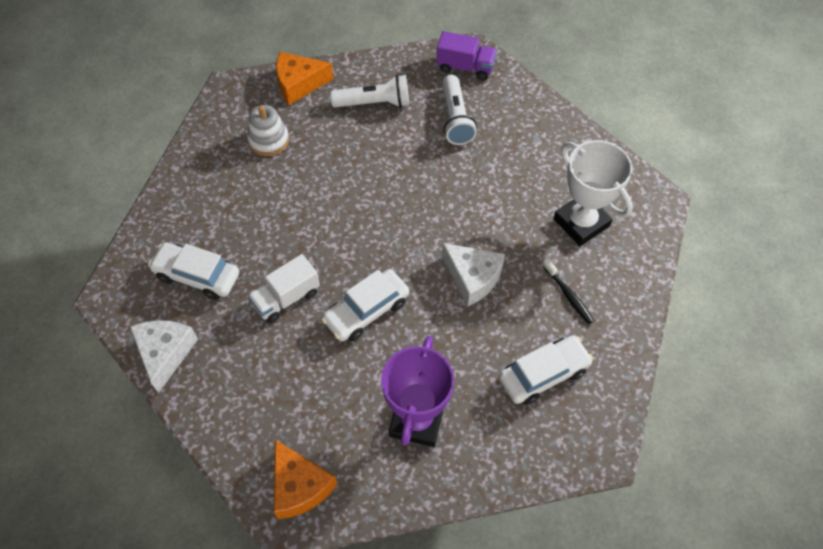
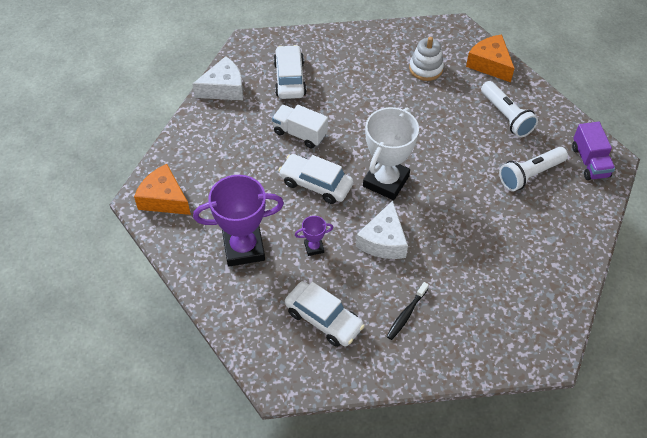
camera: 65 degrees right, 5 degrees down
orange cheese [274,440,338,520] -> orange cheese turned 90 degrees clockwise [134,164,191,215]
white trophy [553,140,633,246] -> white trophy moved to [363,107,419,200]
none -> purple trophy [295,216,333,256]

